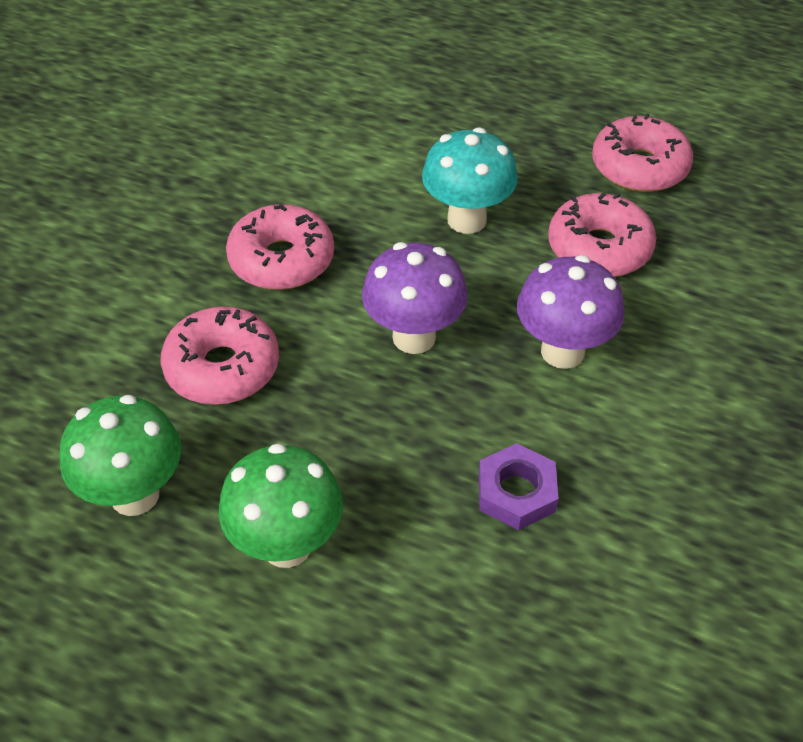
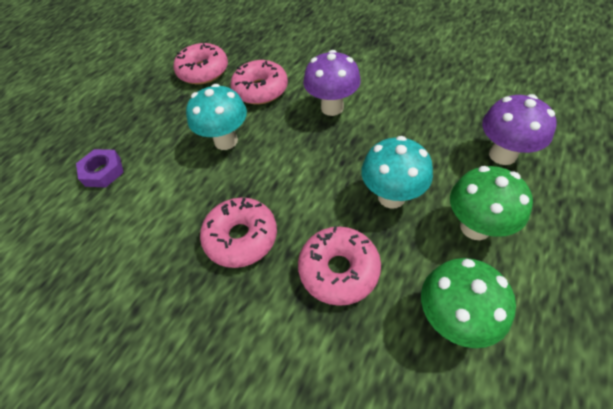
camera: 80 degrees left, 5 degrees up
purple mushroom [362,242,468,354] -> purple mushroom moved to [482,94,557,165]
purple nut [479,443,559,530] -> purple nut moved to [76,149,124,187]
none -> turquoise mushroom [361,136,433,208]

